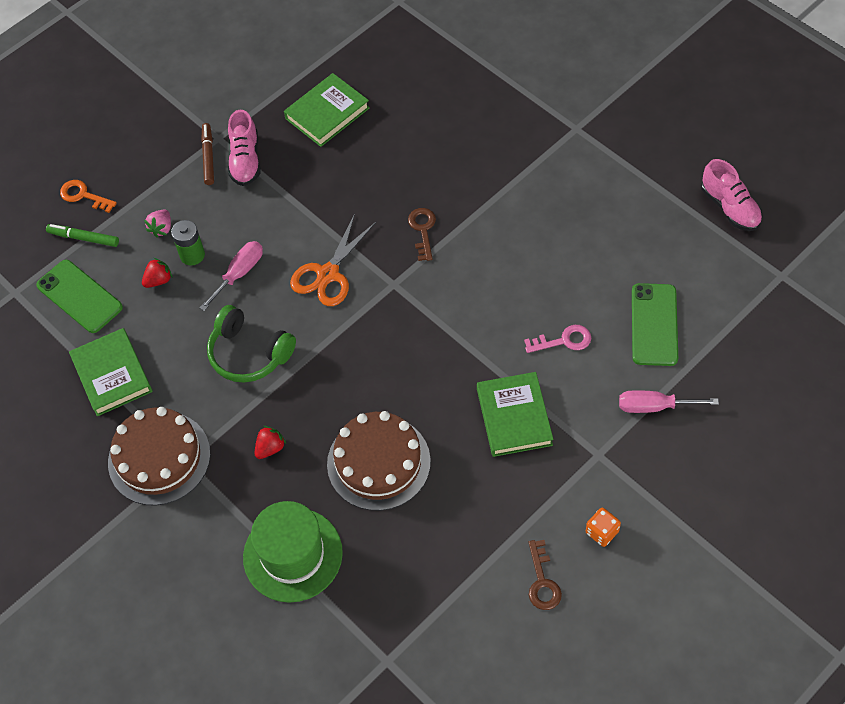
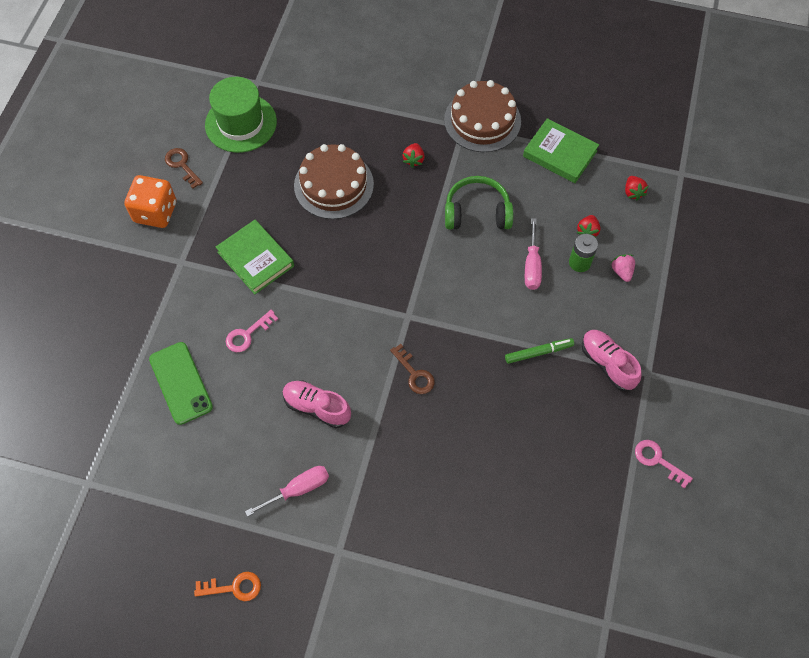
camera: 145 degrees right, 5 degrees up
green phone [36,260,123,333] -> red strawberry [625,176,649,201]
green marker [46,224,119,247] -> green marker moved to [505,338,574,364]
orange key [60,180,117,213] -> orange key moved to [194,572,261,601]
brown marker [201,123,214,185] -> none
green hat [243,501,343,603] -> green hat moved to [205,77,277,153]
green book [284,73,370,147] -> none
orange scissors [290,214,376,306] -> none
orange dice [586,508,621,547] -> orange dice [125,175,176,228], size x1.90
pink screwdriver [619,390,719,413] -> pink screwdriver moved to [245,466,329,517]
pink shoe [701,159,762,231] -> pink shoe moved to [283,381,351,428]
none -> pink key [635,440,693,489]

